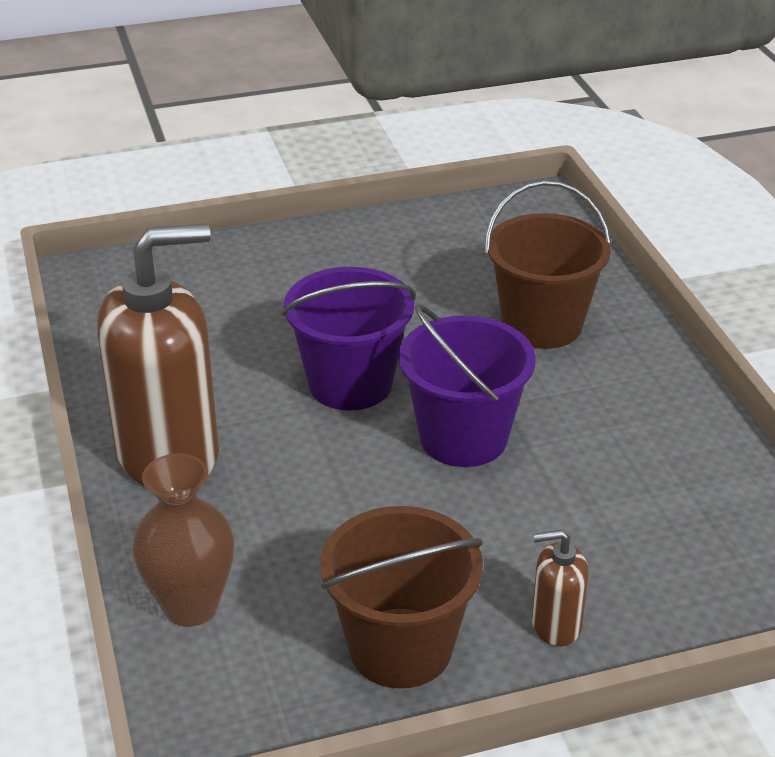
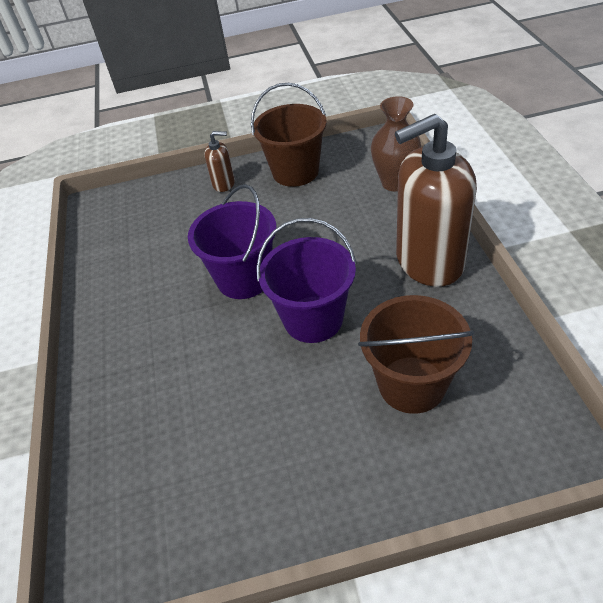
camera: 170 degrees left, 10 degrees up
brown bucket [485,180,611,349] -> brown bucket moved to [358,295,475,414]

